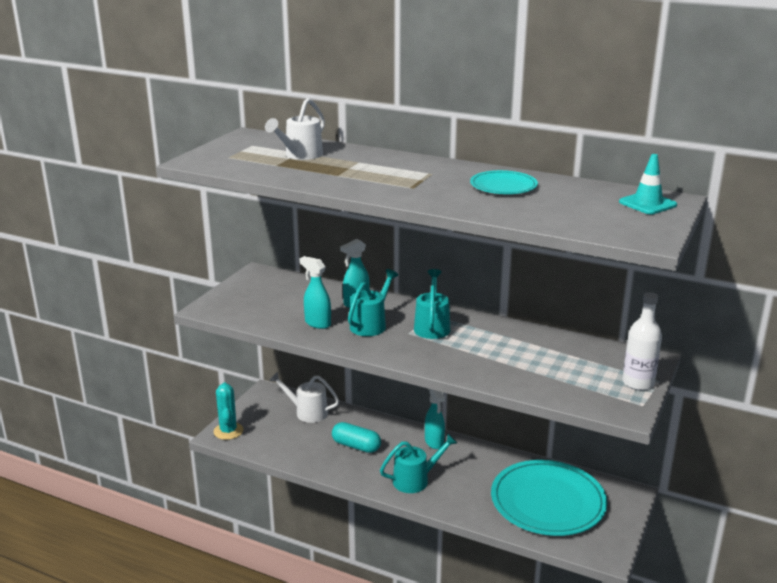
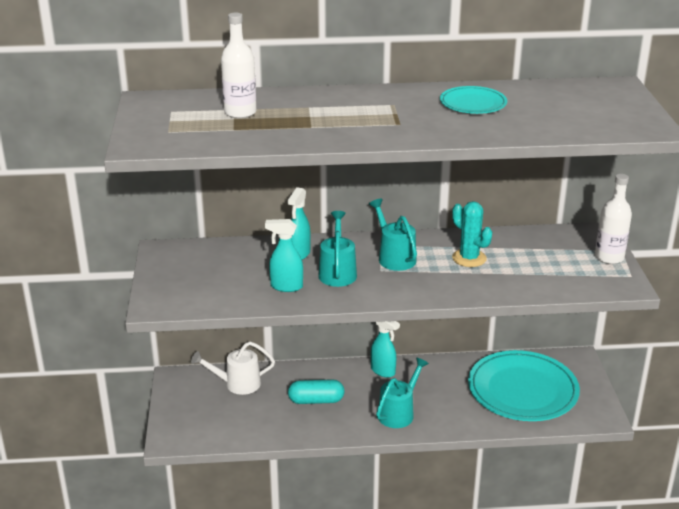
camera: 30 degrees left, 5 degrees up
turquoise cactus [214,383,243,440] -> turquoise cactus moved to [452,201,492,267]
white watering can [265,98,325,160] -> white bottle [221,13,257,119]
turquoise traffic cone [619,154,677,214] -> none

